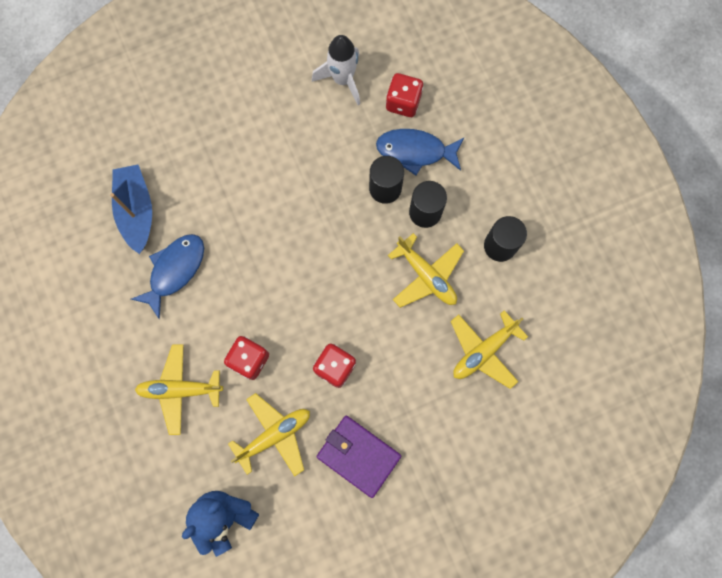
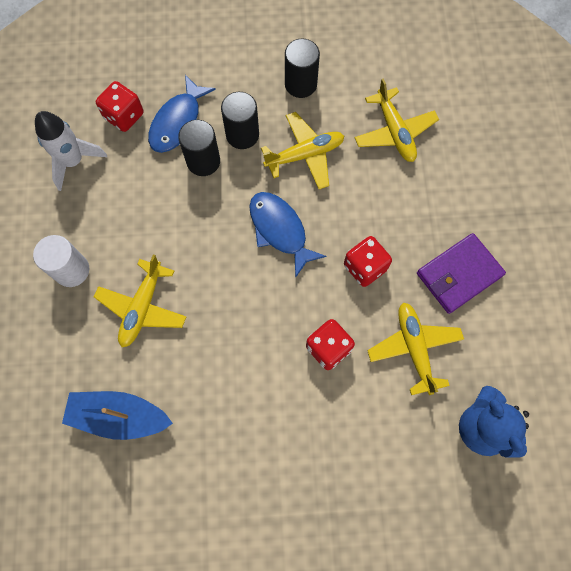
camera: 70 degrees left, 5 degrees down
blue fish [131,234,204,319] -> blue fish moved to [249,192,326,278]
yellow plane [135,344,223,435] -> yellow plane moved to [94,254,186,347]
none -> white cylinder [33,235,89,287]

